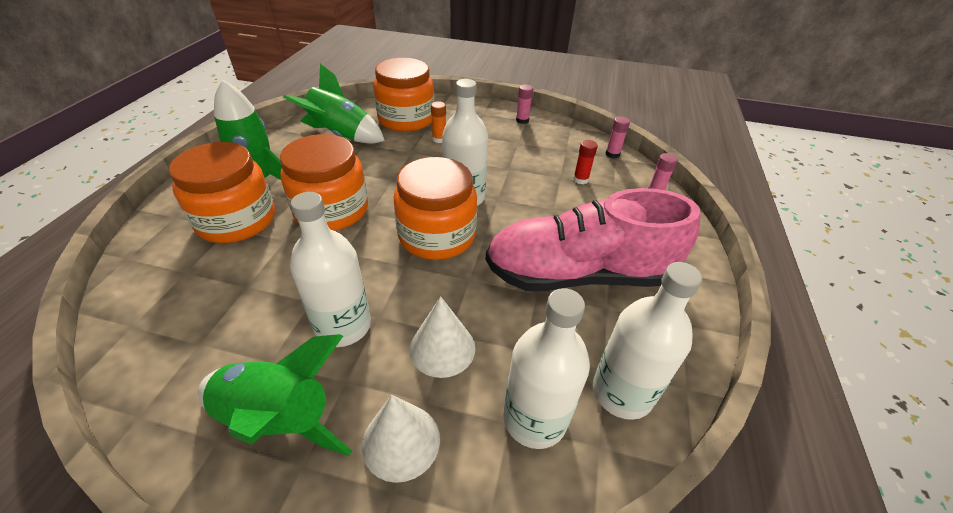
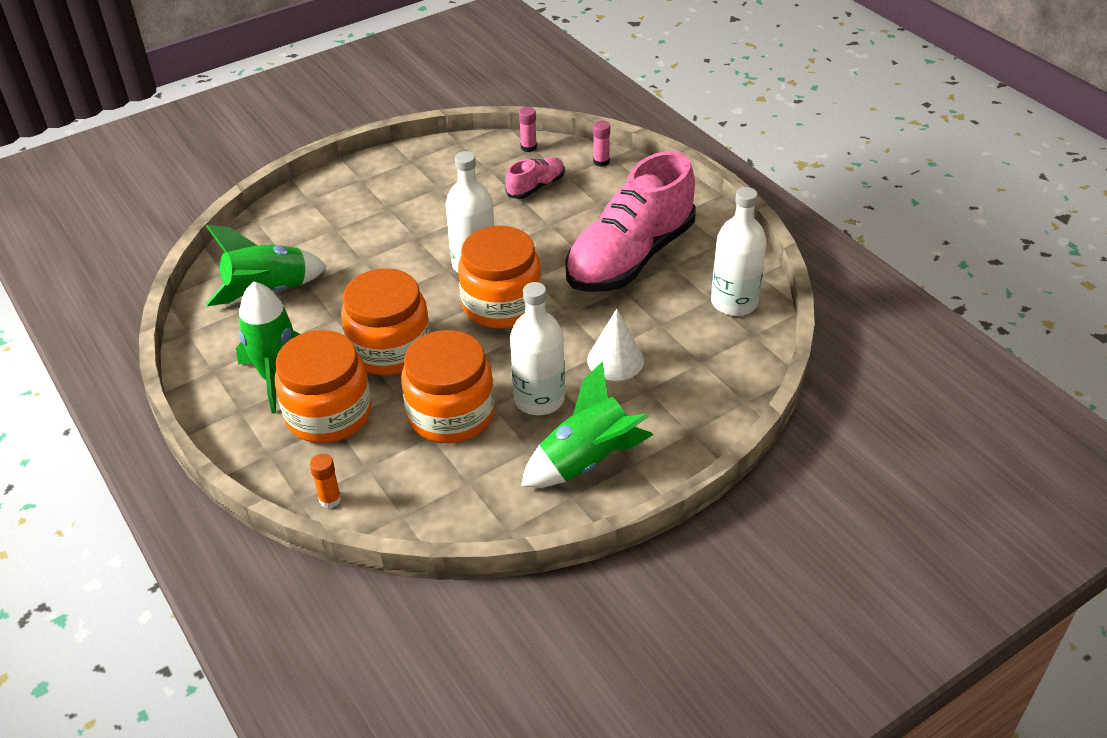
camera: 45 degrees left, 0 degrees up
white cone [362,395,440,483] -> none
orange jar [373,58,434,132] -> orange jar moved to [401,330,495,443]
orange glue stick [431,101,446,143] -> orange glue stick moved to [310,454,341,508]
white bottle [503,288,590,449] -> none
pink glue stick [516,85,533,124] -> none
red glue stick [573,140,598,184] -> pink shoe [505,157,565,199]

